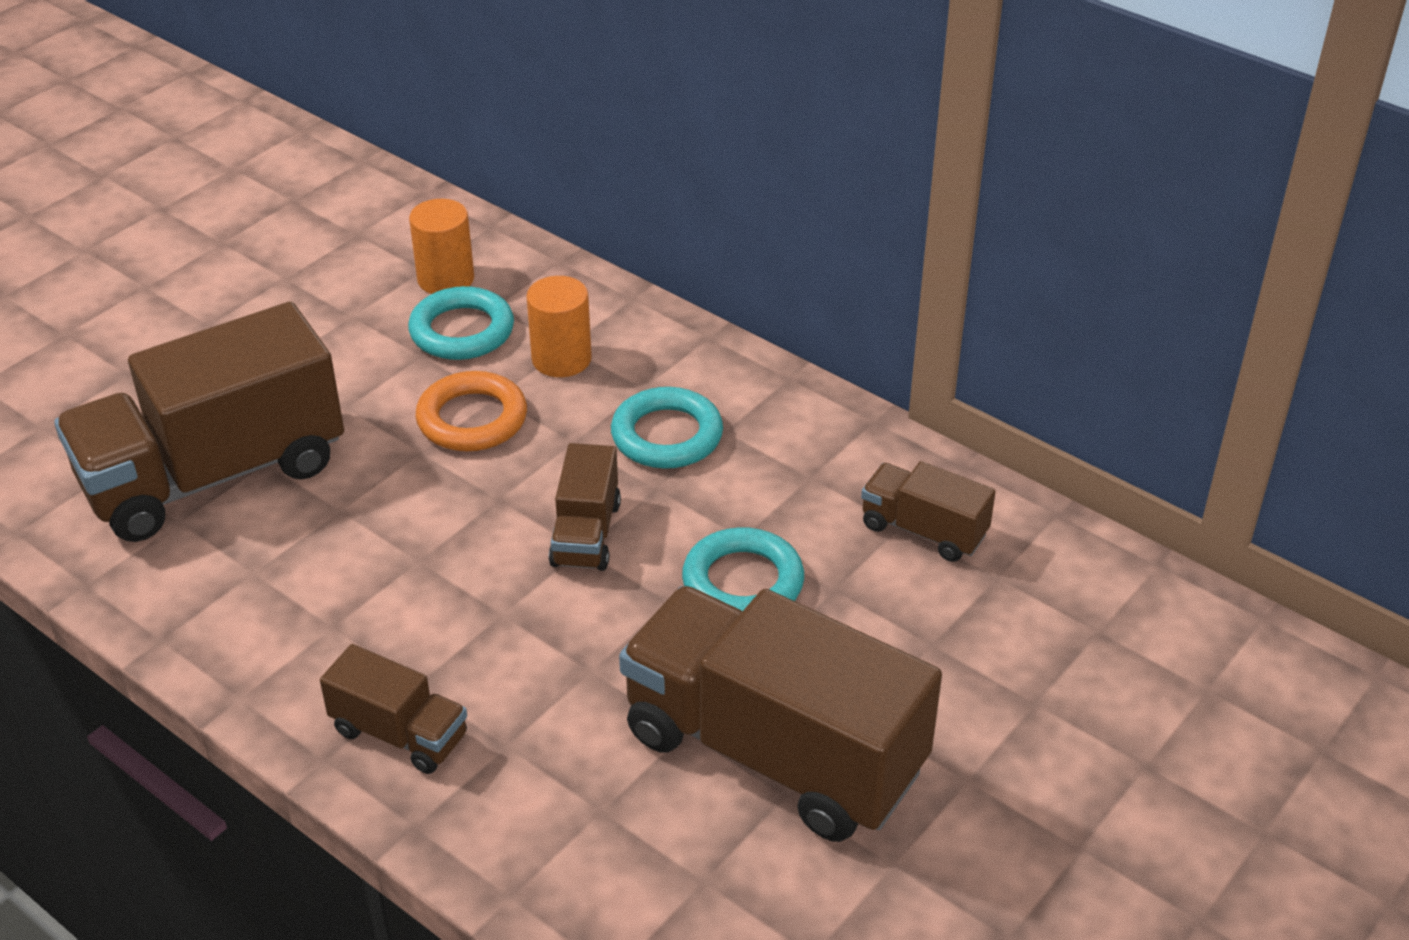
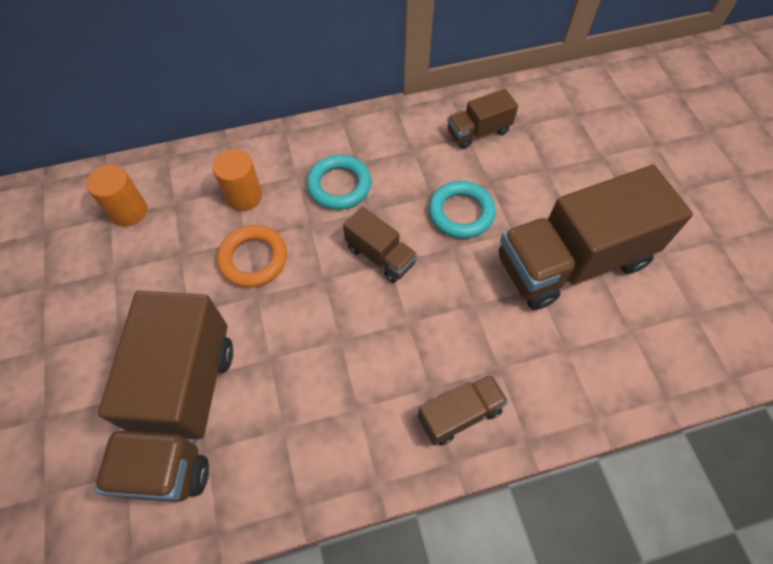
camera: 55 degrees left, 20 degrees up
turquoise ring [408,286,514,360] -> none

